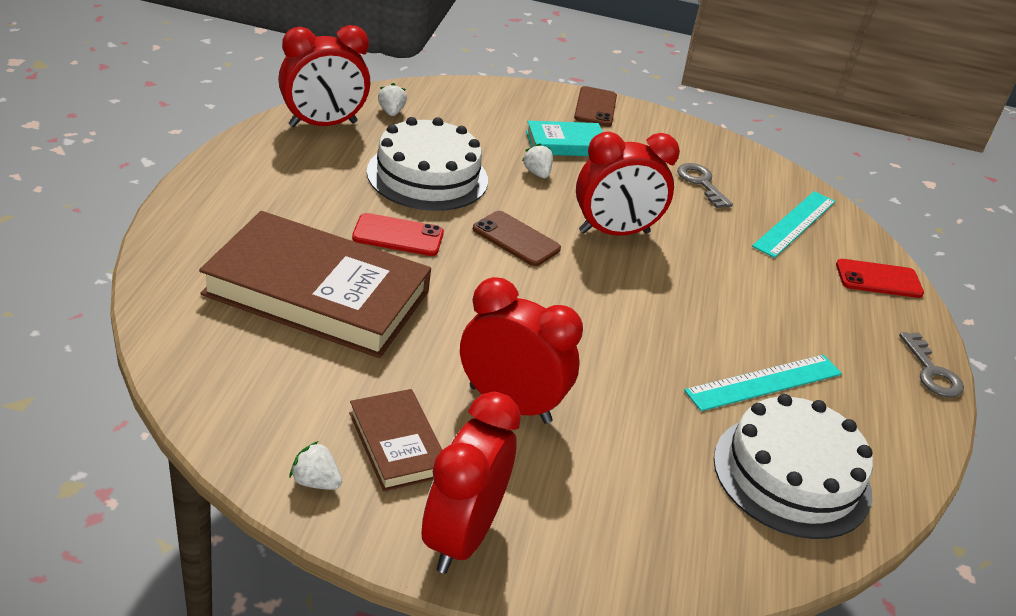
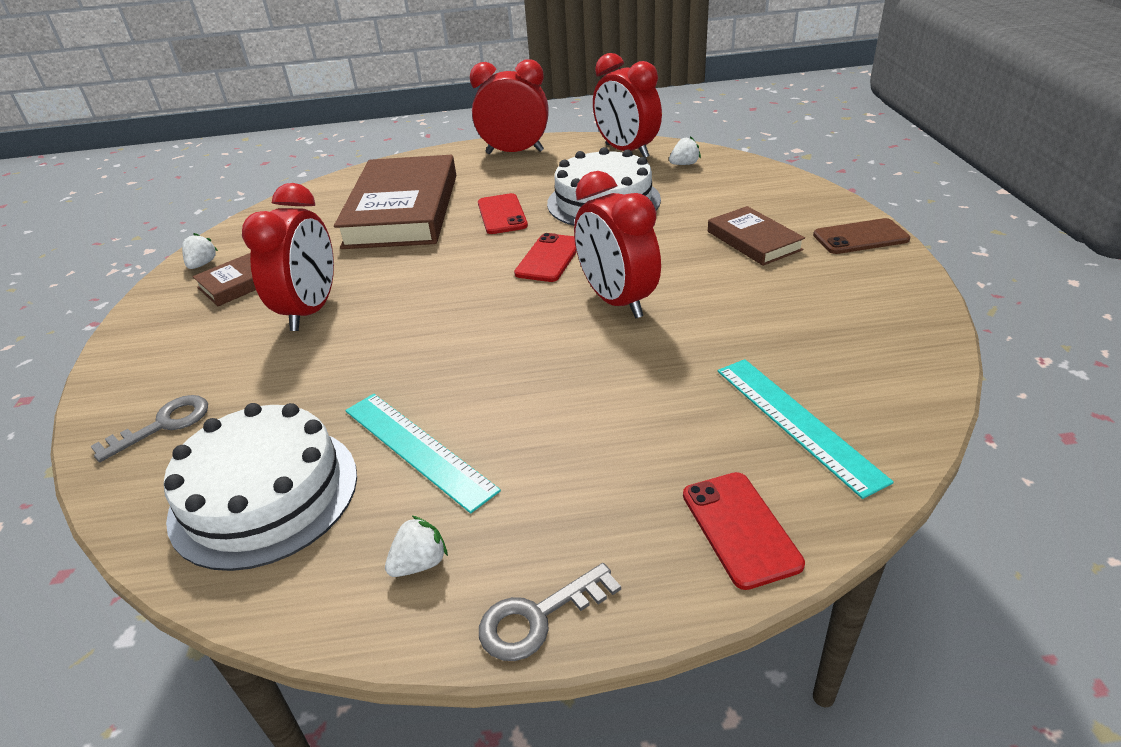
camera: 80 degrees right, 0 degrees up
red clock [421,392,521,574] -> red clock moved to [470,59,549,154]
brown phone [473,211,561,266] -> red phone [514,233,577,282]
white strawberry [522,143,553,178] -> white strawberry moved to [385,515,448,577]
turquoise book [526,121,602,156] -> brown book [708,206,805,266]
grey key [677,163,733,208] -> grey key moved to [91,395,208,462]
turquoise ruler [752,191,835,258] -> turquoise ruler turned 45 degrees clockwise [718,359,894,499]

